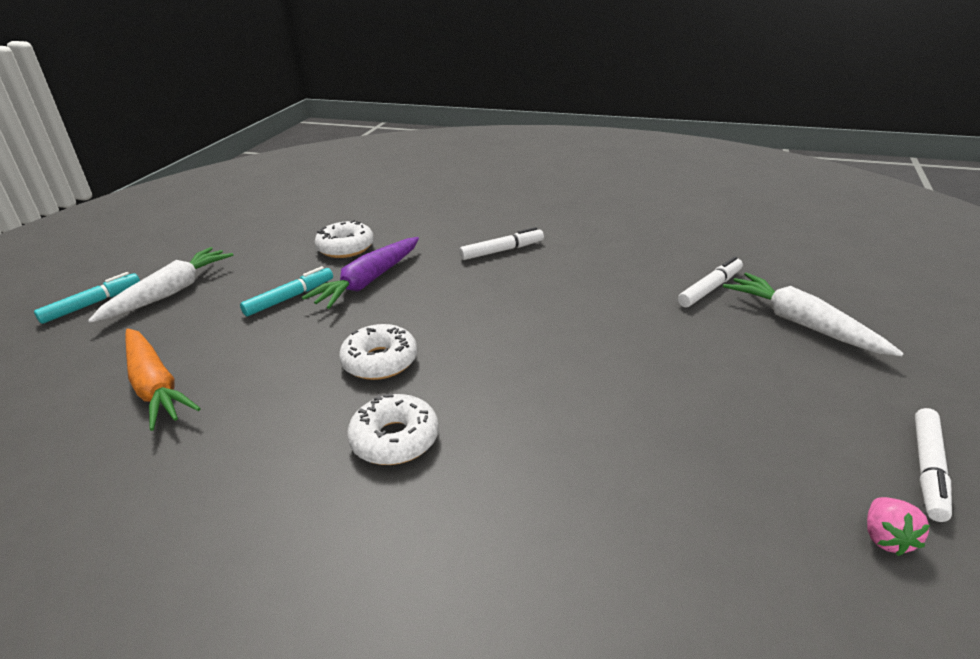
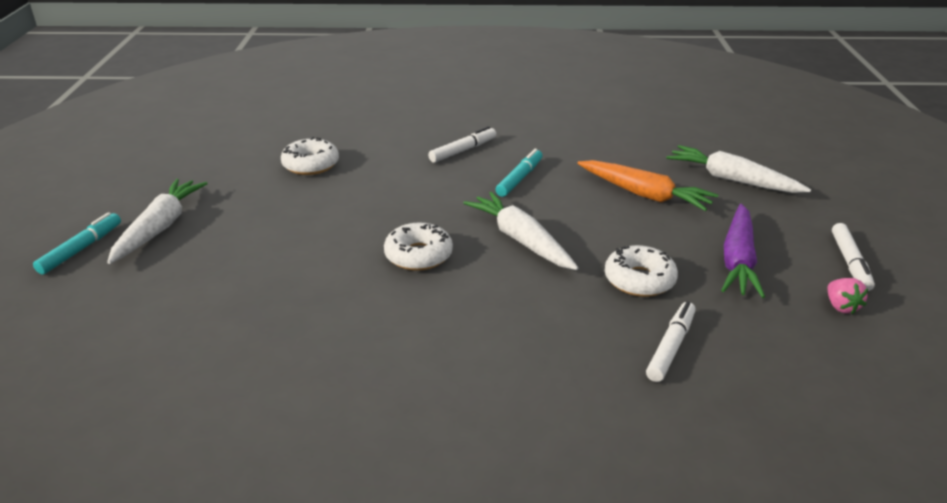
camera: 20 degrees left, 0 degrees up
orange carrot [125,328,201,431] -> orange carrot moved to [578,160,718,211]
turquoise marker [240,266,333,316] -> turquoise marker moved to [495,149,543,197]
purple carrot [302,237,419,309] -> purple carrot moved to [721,204,765,298]
white donut [347,393,439,465] -> white donut moved to [605,245,678,297]
white marker [678,257,743,307] -> white marker moved to [646,302,696,382]
none -> white carrot [463,192,578,270]

